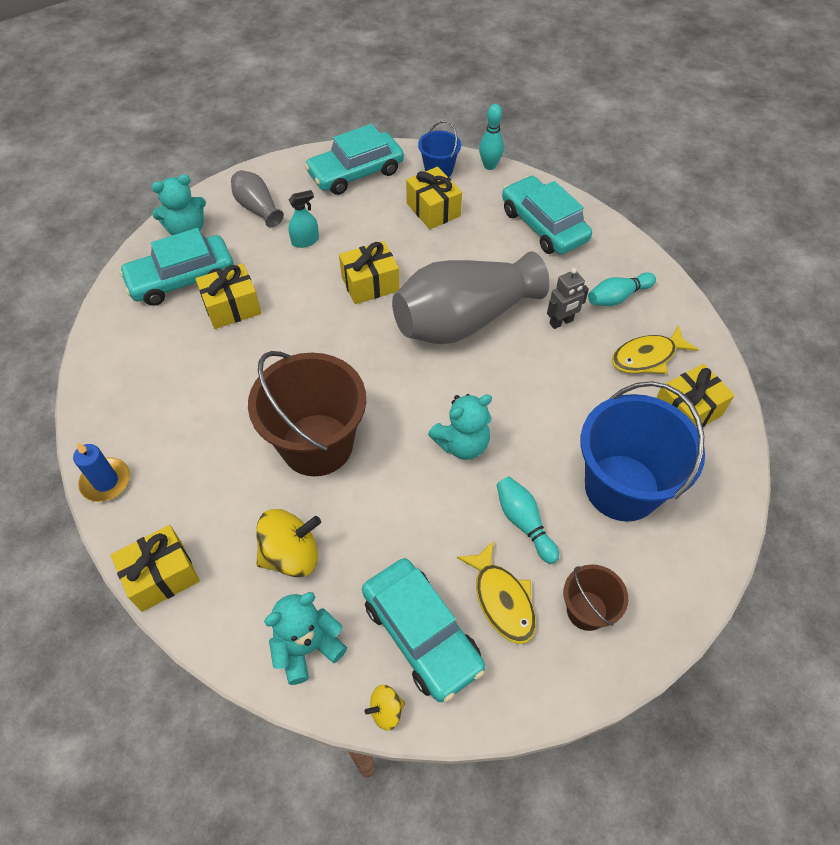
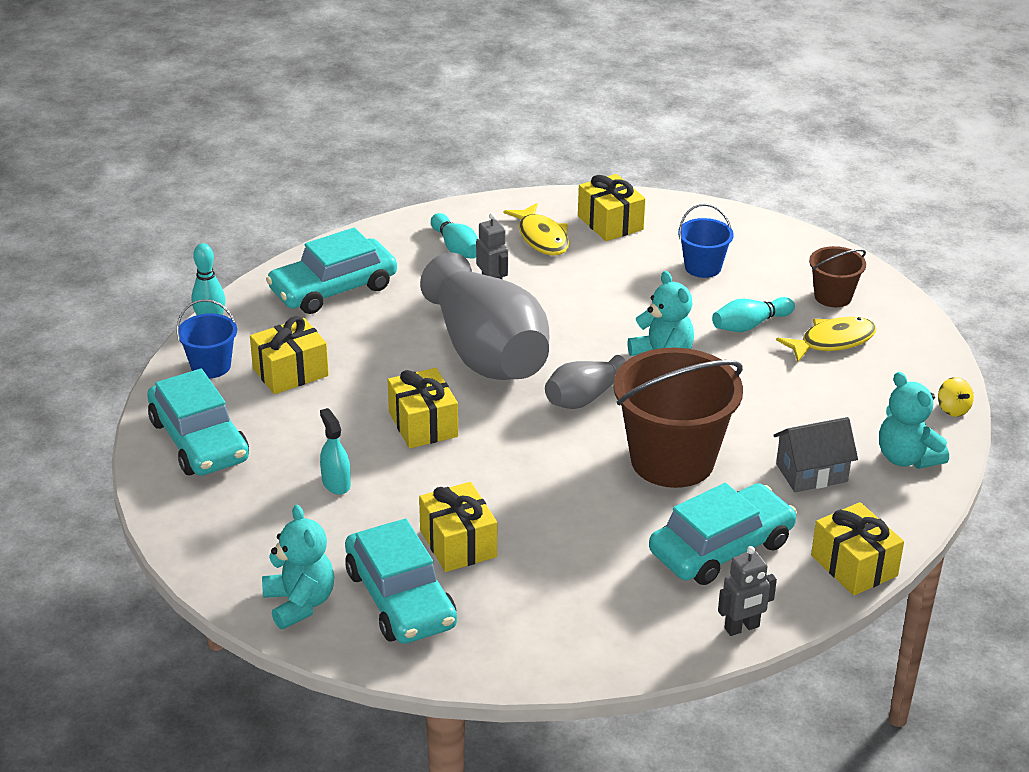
camera: 90 degrees left, 20 degrees down
blue candle [73,442,130,502] -> grey robot [718,546,777,636]
grey vase [231,170,284,227] -> grey vase moved to [545,355,626,409]
yellow spinning top [256,509,321,577] -> grey house [773,417,858,492]
turquoise car [362,558,485,702] -> turquoise car moved to [649,483,797,585]
blue bucket [581,381,705,521] -> blue bucket [678,204,734,278], size x0.50

